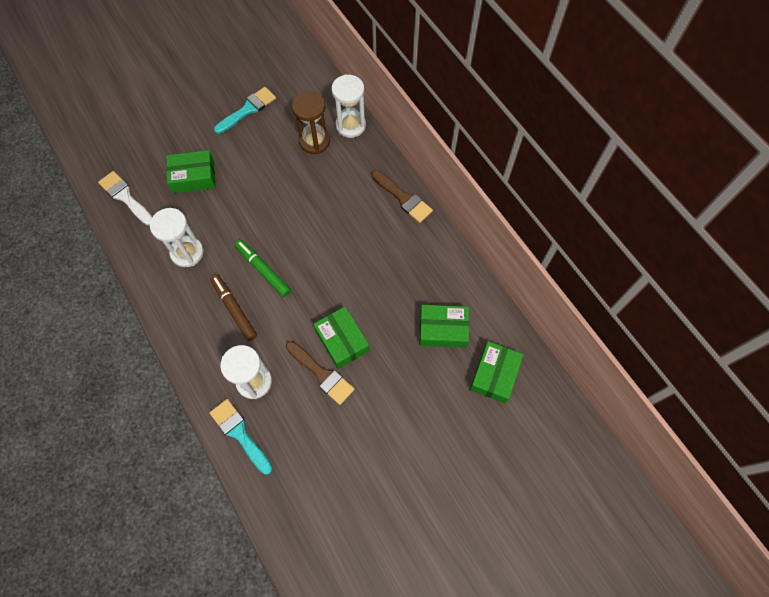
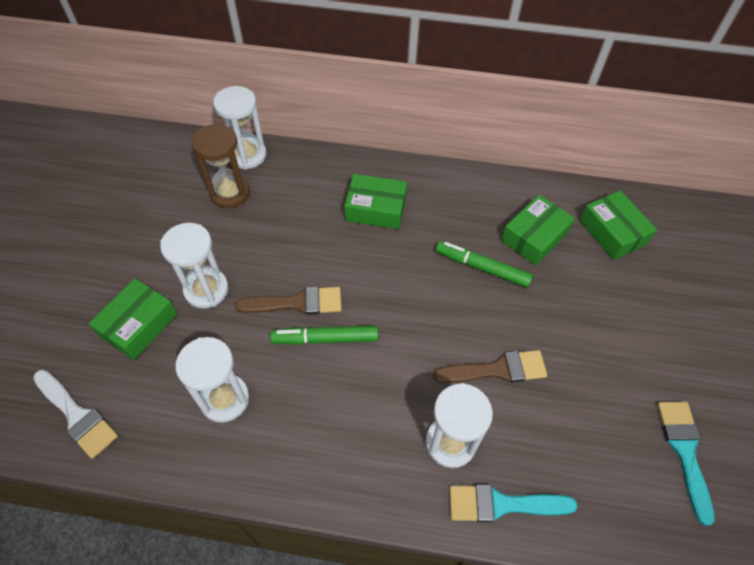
camera: 50 degrees left, 10 degrees down
white brush [98,171,152,225] -> white brush turned 135 degrees counterclockwise [33,370,118,459]
brown marker [210,274,257,341] -> none
turquoise brush [214,87,276,134] -> turquoise brush moved to [657,402,715,526]
green box [313,307,369,369] -> green box moved to [345,174,407,229]
brown brush [371,170,433,223] -> brown brush moved to [235,287,342,315]
none -> white hourglass [160,223,228,309]
none -> green marker [436,241,533,287]

